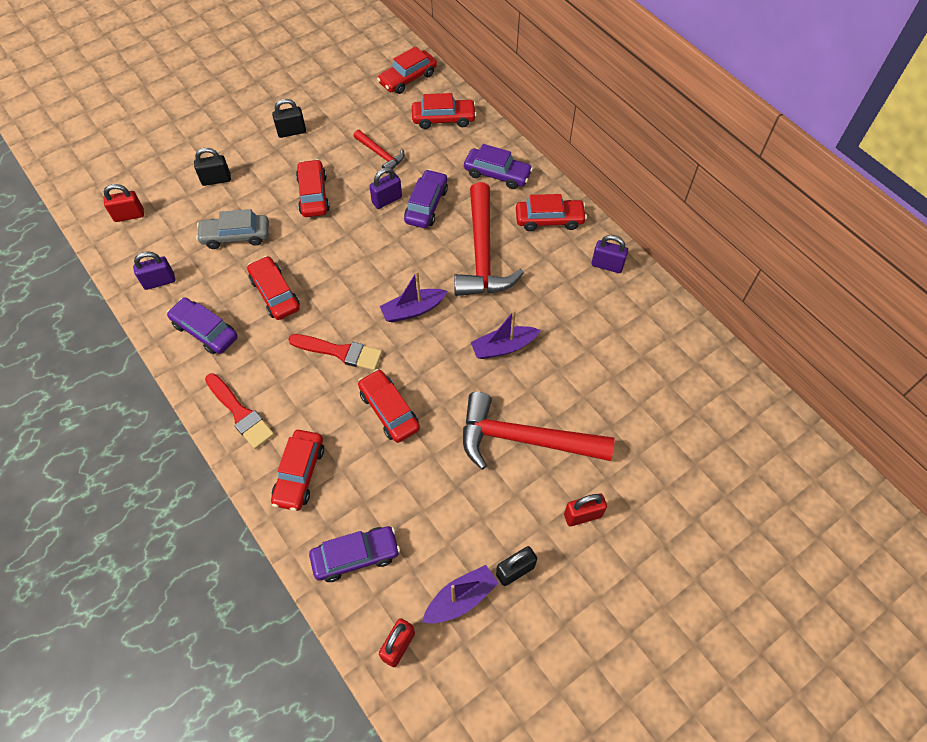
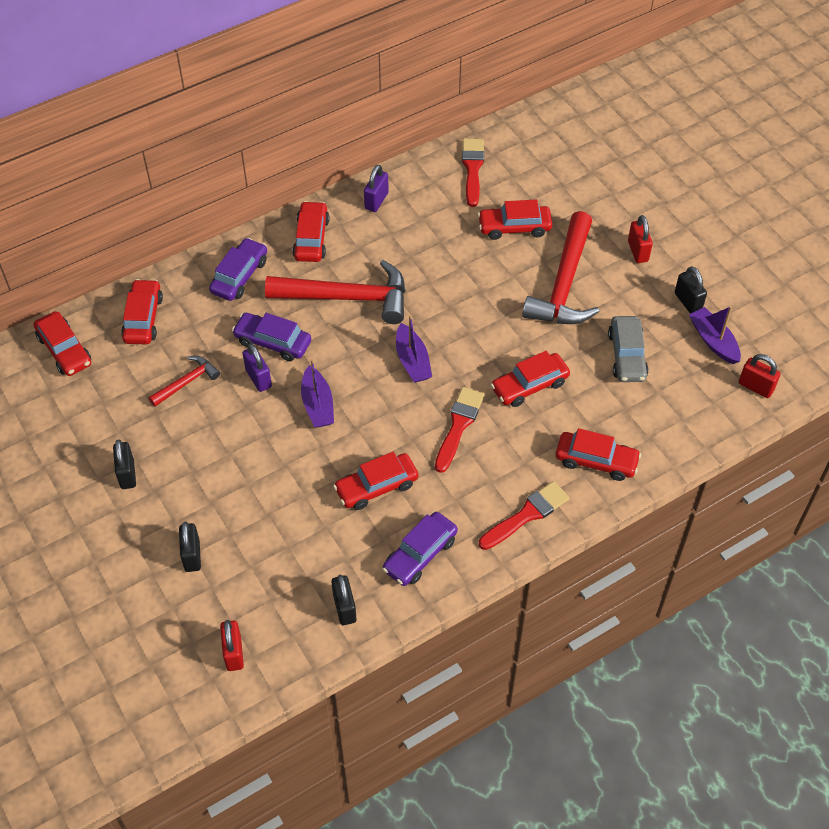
camera: 85 degrees left, 5 degrees down
purple padlock [133,252,175,290] -> black padlock [331,574,356,625]
grey car [196,209,269,249] -> grey car moved to [608,316,649,382]
red car [296,159,330,217] -> red car moved to [478,199,552,240]
purple car [309,526,400,582] -> none
purple boat [471,310,540,359] -> purple boat moved to [301,359,334,428]
none -> red brush [462,139,484,207]

